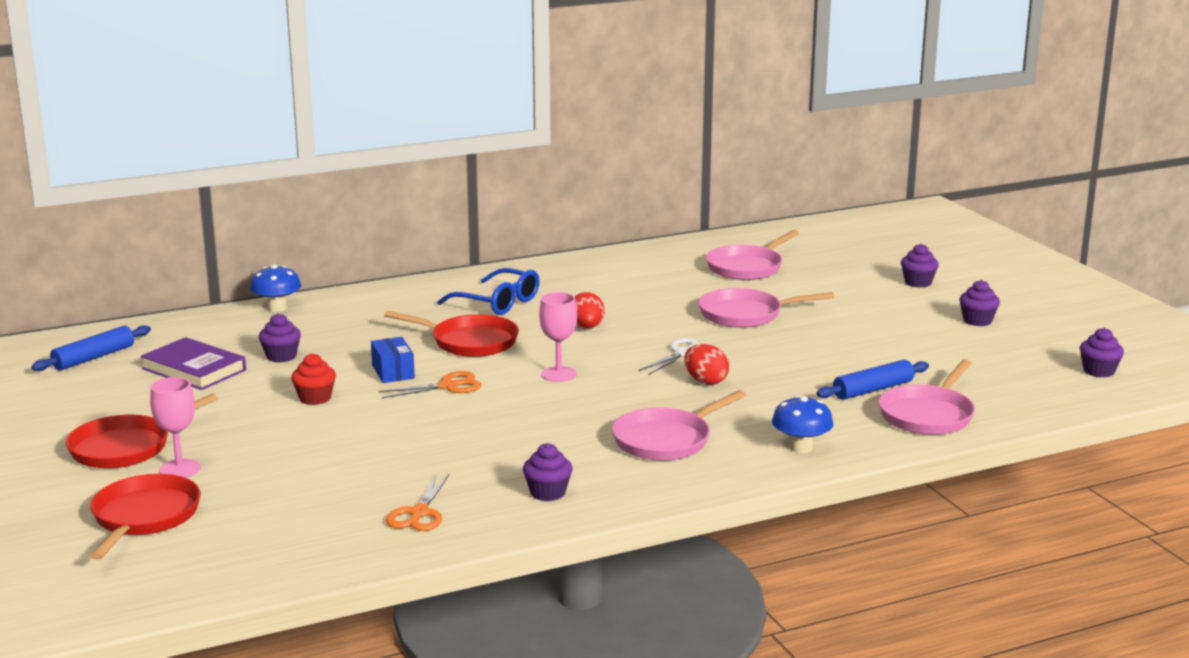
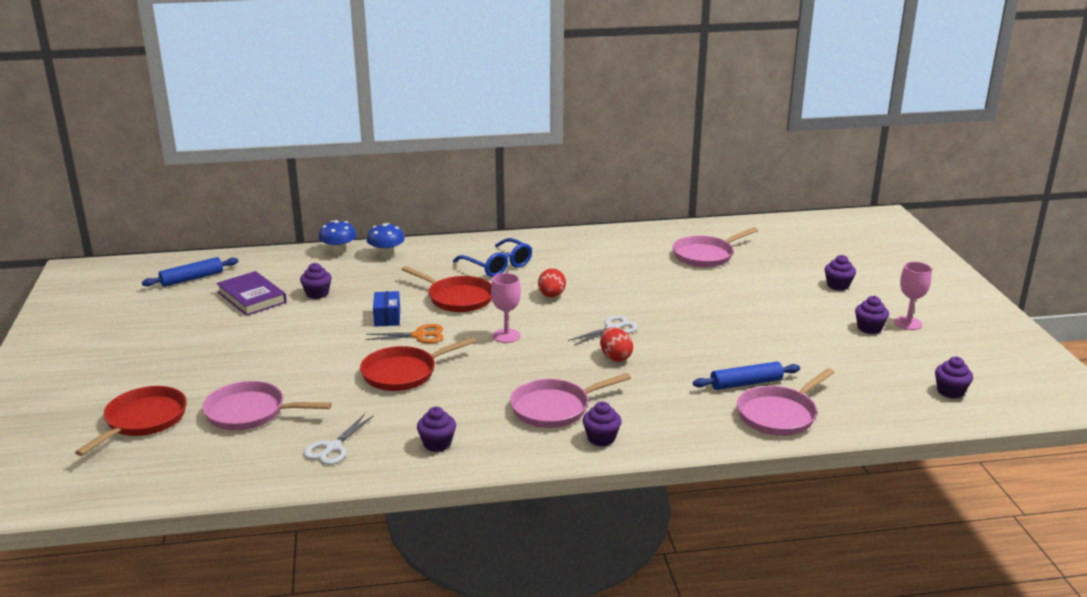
camera: 15 degrees right, 5 degrees up
red pan [66,394,218,468] -> red pan moved to [360,337,476,391]
pink goblet [150,377,200,478] -> pink goblet moved to [894,262,932,330]
red cupcake [291,353,336,405] -> none
orange scissors [386,474,449,531] -> white scissors [303,414,374,465]
pink pan [699,288,834,328] -> pink pan moved to [203,381,332,430]
blue mushroom [772,395,833,453] -> blue mushroom moved to [367,223,405,258]
none -> purple cupcake [583,401,622,446]

